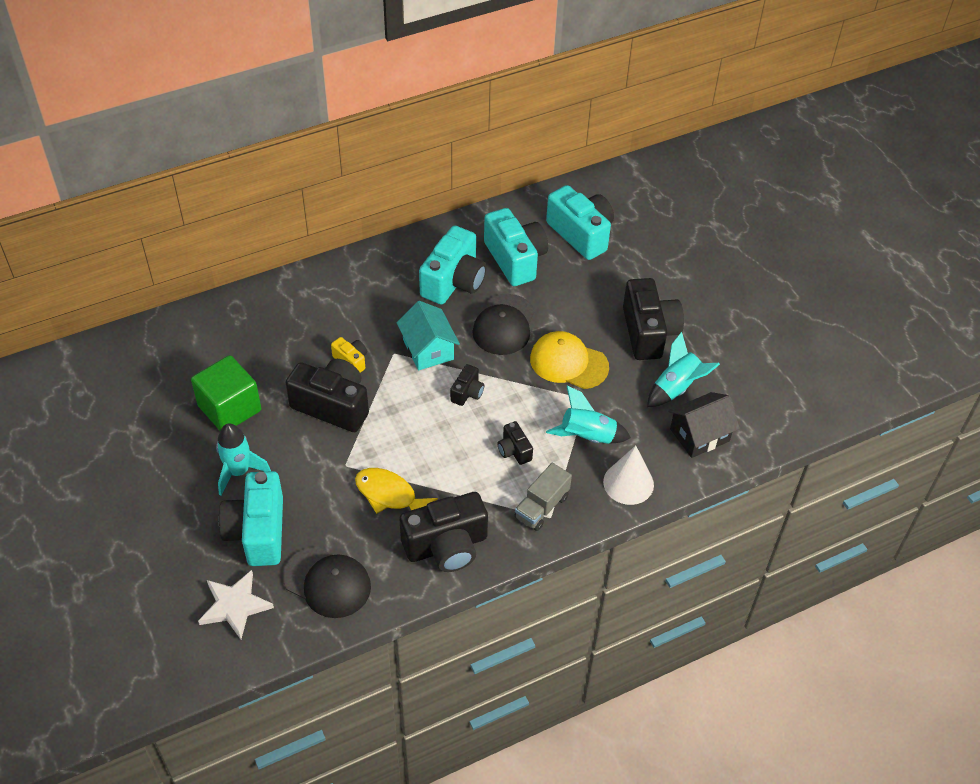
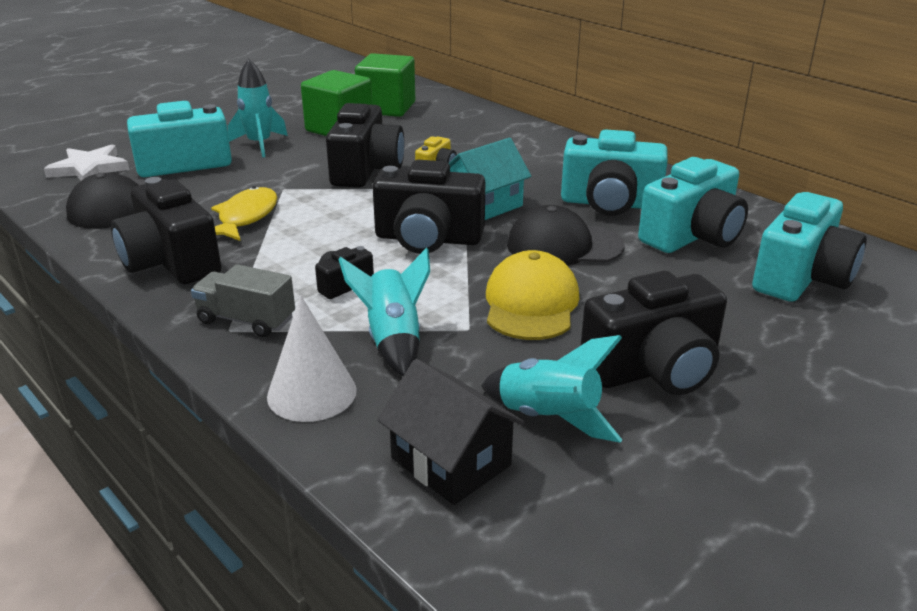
camera: 75 degrees right, 20 degrees down
black camera [450,364,484,406] -> black camera [372,160,485,254], size x2.06
none -> green cube [355,53,415,117]

